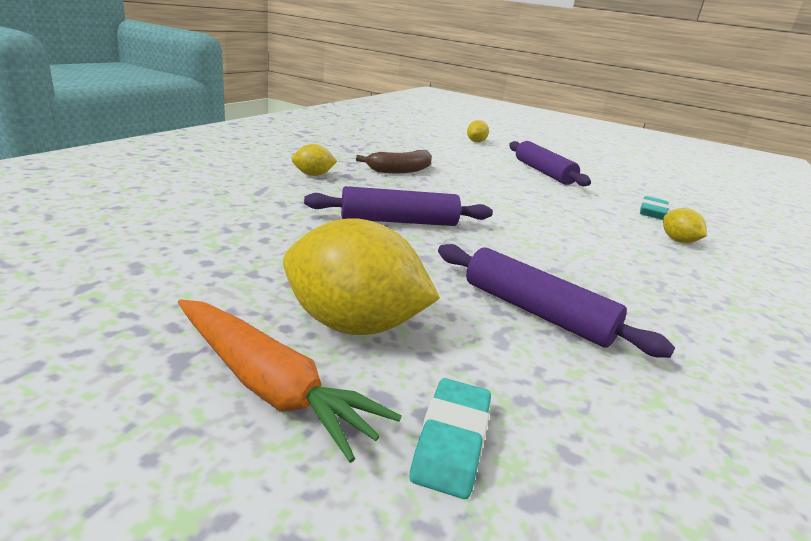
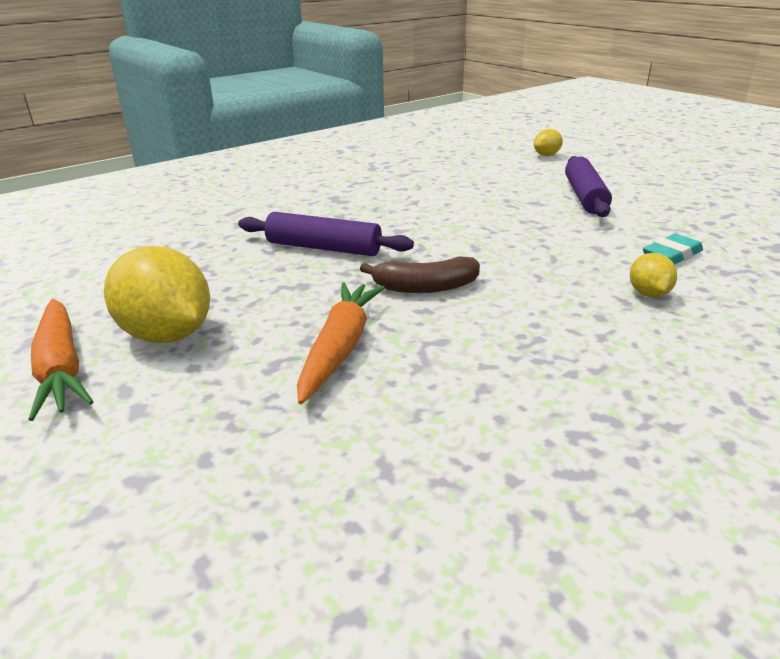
camera: 30 degrees right, 5 degrees up
yellow lemon [292,144,337,176] -> none
brown banana [356,150,432,173] -> brown banana moved to [360,256,480,293]
turquoise eraser [410,378,491,499] -> none
purple rolling pin [438,244,675,358] -> orange carrot [297,282,385,404]

